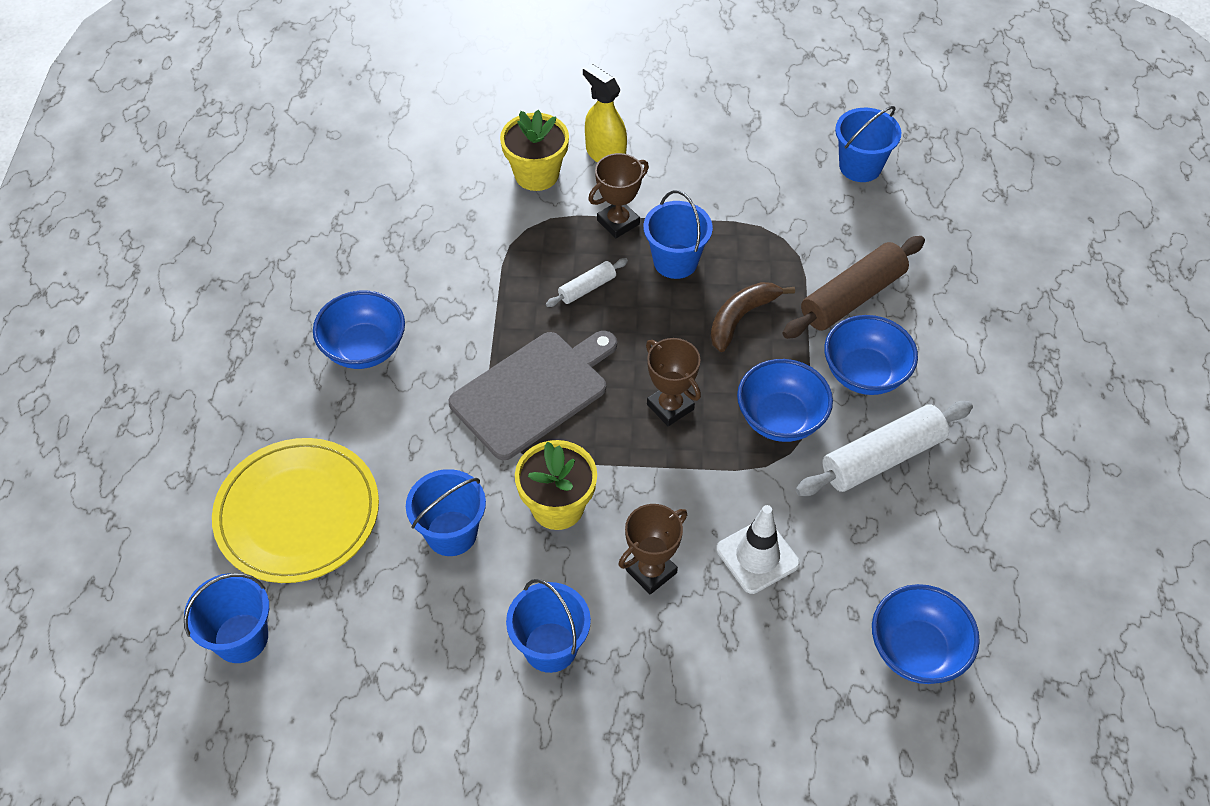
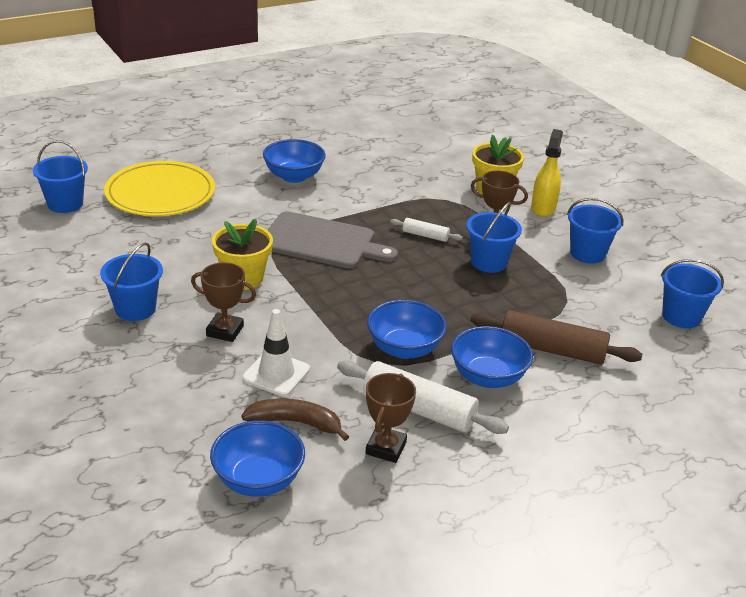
camera: 55 degrees right, 20 degrees down
blue bucket [406,469,486,556] -> blue bucket moved to [567,198,623,264]
brown trophy [646,338,701,426] -> brown trophy moved to [365,373,416,463]
brown banana [711,282,795,352] -> brown banana moved to [241,399,349,441]

